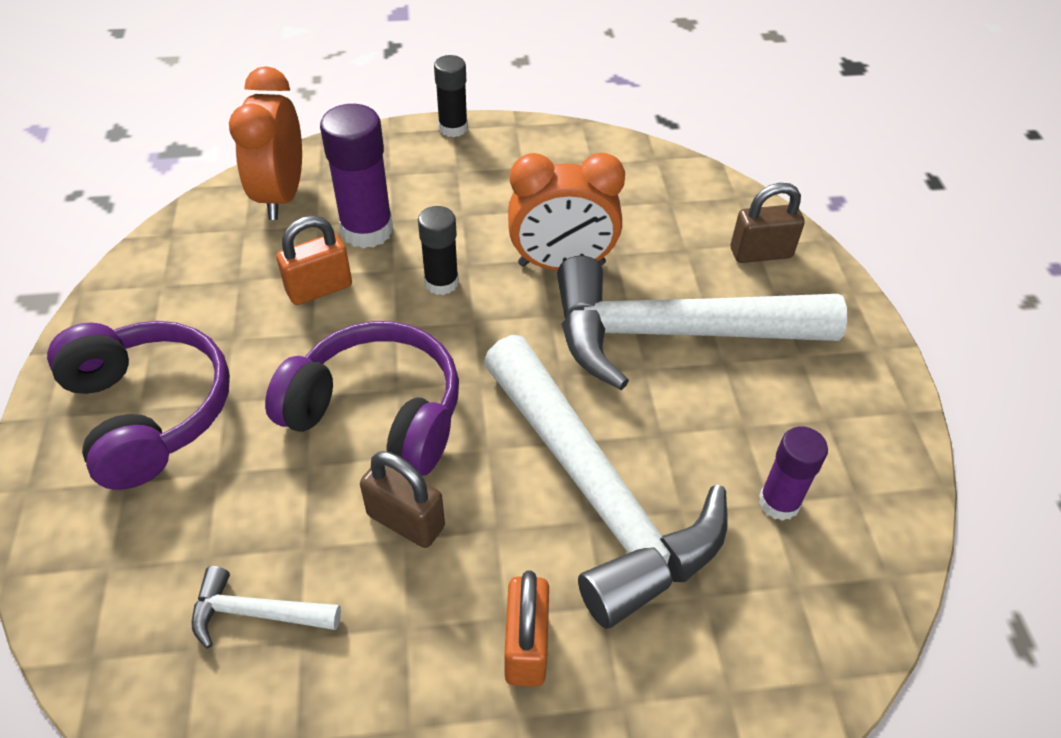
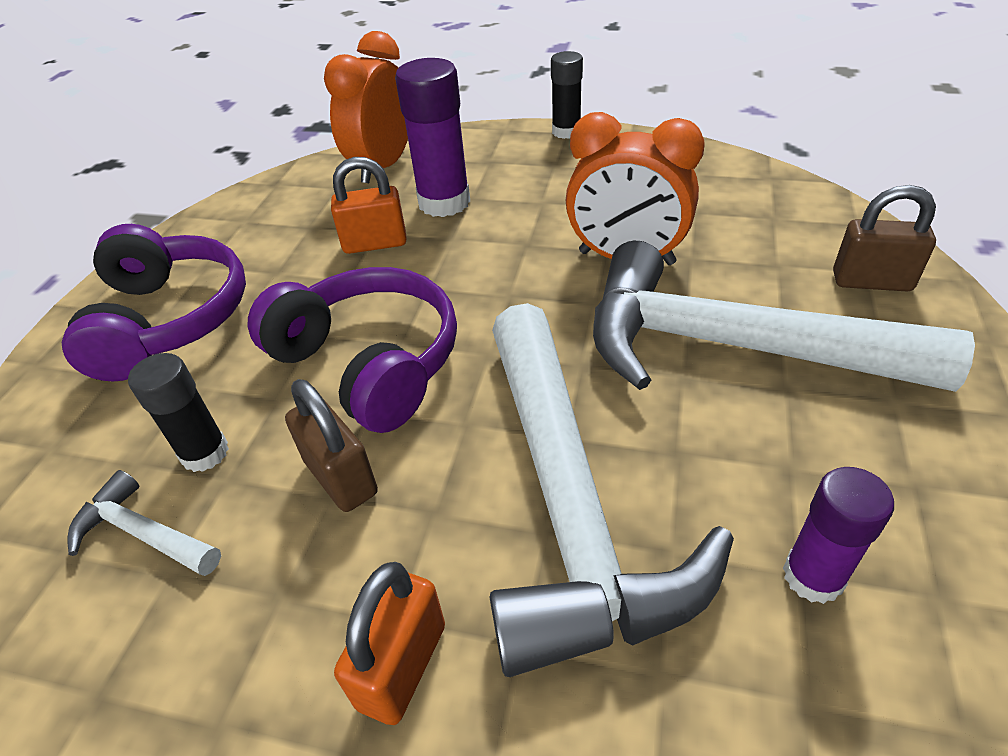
camera: 25 degrees right, 5 degrees down
black glue stick [418,206,459,295] -> black glue stick moved to [128,353,229,472]

